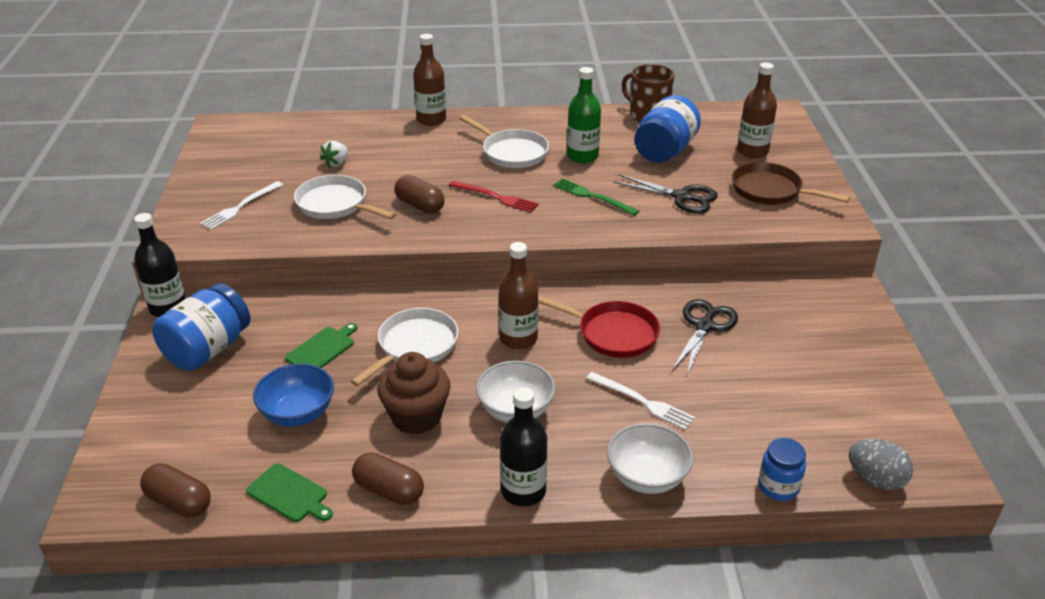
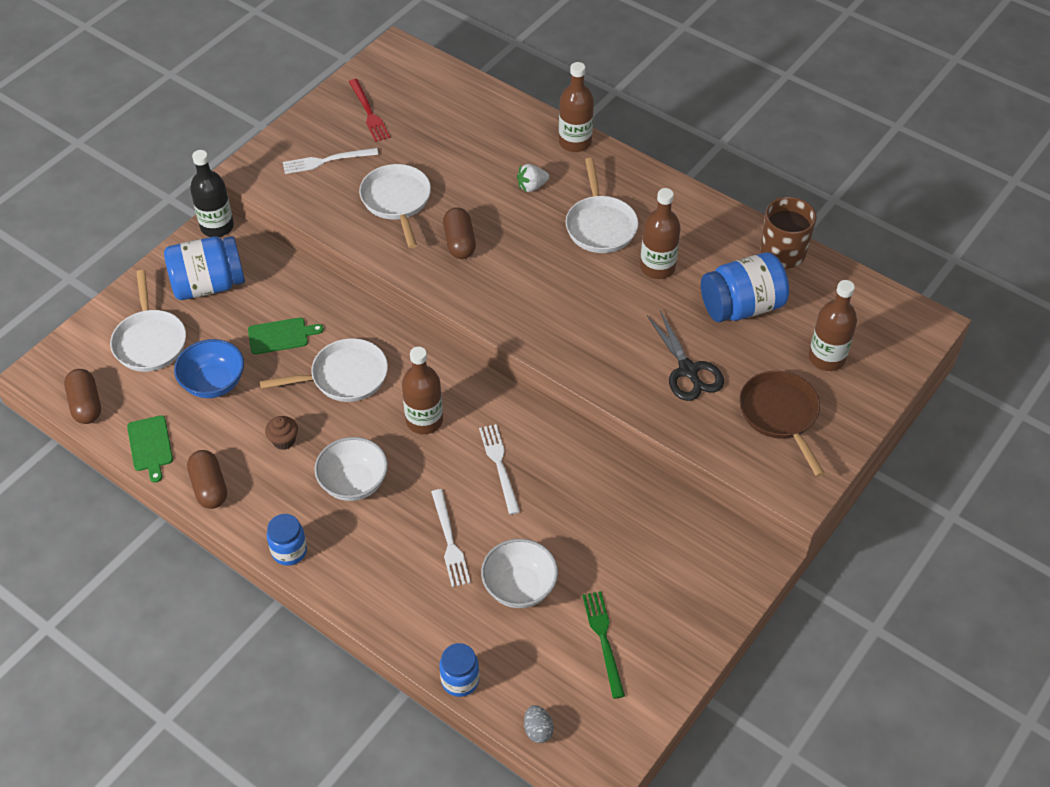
camera: 40 degrees right, 15 degrees up
white strawberry [320,141,348,168] -> white strawberry moved to [517,164,549,192]
brown cupcake [377,352,451,435] -> brown cupcake [265,416,298,450], size x0.51
red fork [449,181,539,212] -> red fork moved to [349,79,390,142]
black bottle [500,387,547,506] -> blue jar [267,514,307,565]
red pan [538,295,660,358] -> white fork [479,424,520,515]
green fork [553,178,639,216] -> green fork moved to [582,591,625,699]
green bottle [567,67,601,163] -> brown bottle [640,188,681,279]
white bowl [607,423,693,494] -> white bowl moved to [481,539,558,608]
black scissors [672,299,738,376] -> none
grey egg [849,439,913,490] -> grey egg [524,705,554,743], size x0.64
none -> white pan [110,270,186,372]

